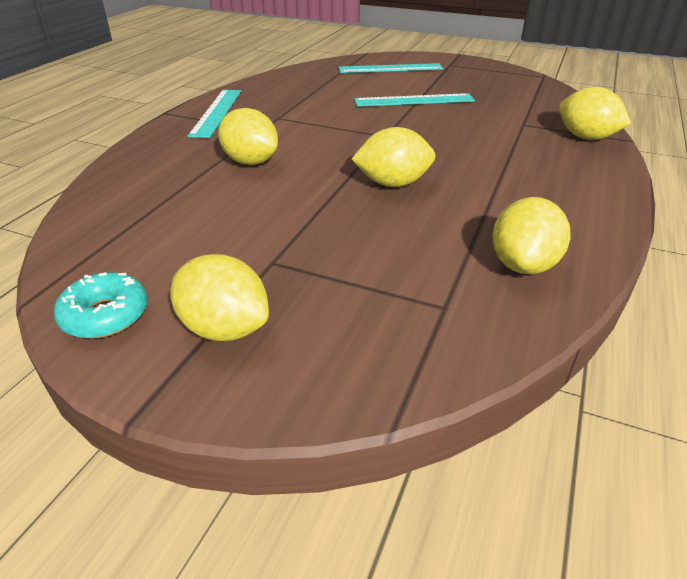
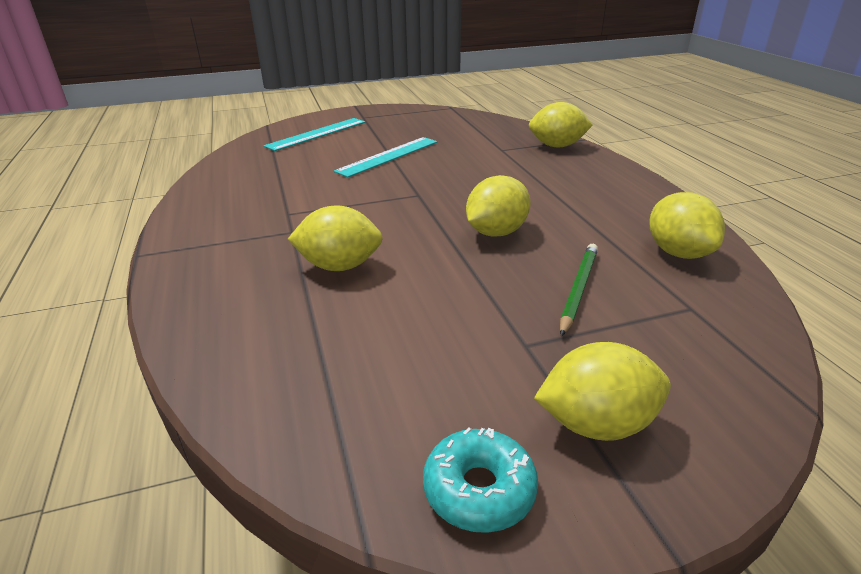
camera: 40 degrees left, 5 degrees down
turquoise ruler [188,90,241,138] -> none
none -> green pencil [560,244,598,336]

